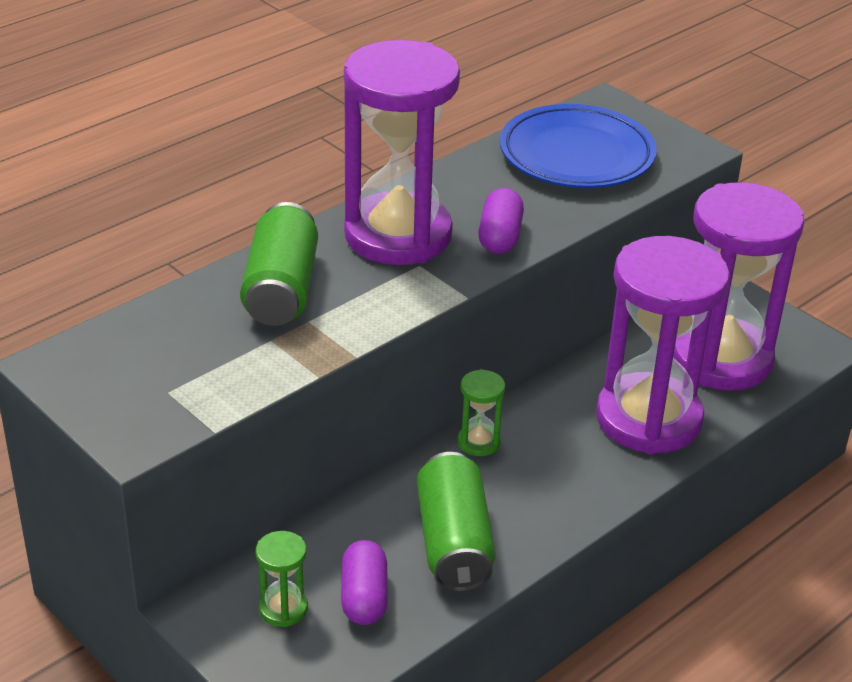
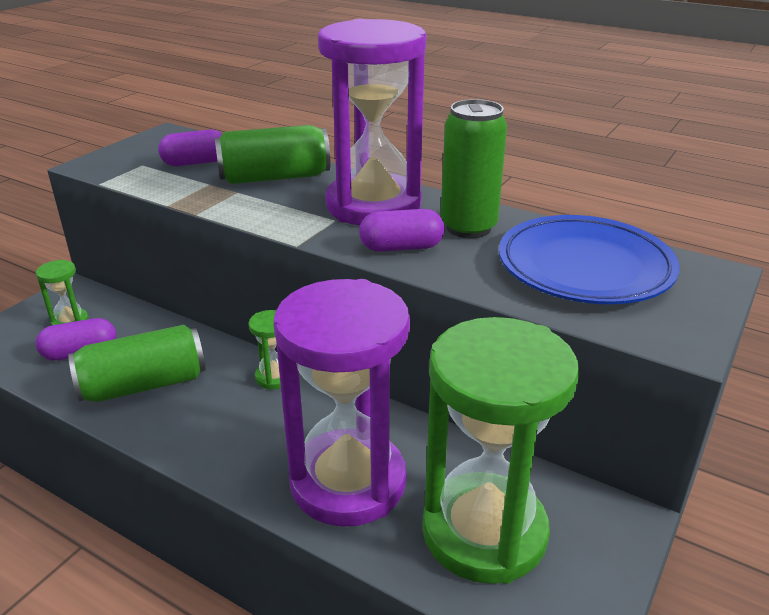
camera: 75 degrees right, 5 degrees down
purple hourglass [673,182,804,391] -> green hourglass [422,317,579,584]
none -> purple capsule [158,129,222,166]
none -> green can [441,99,507,238]

